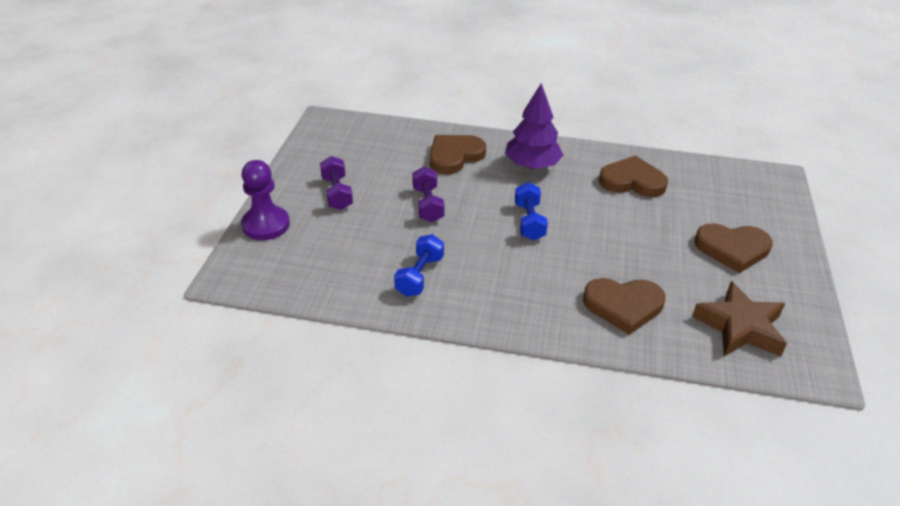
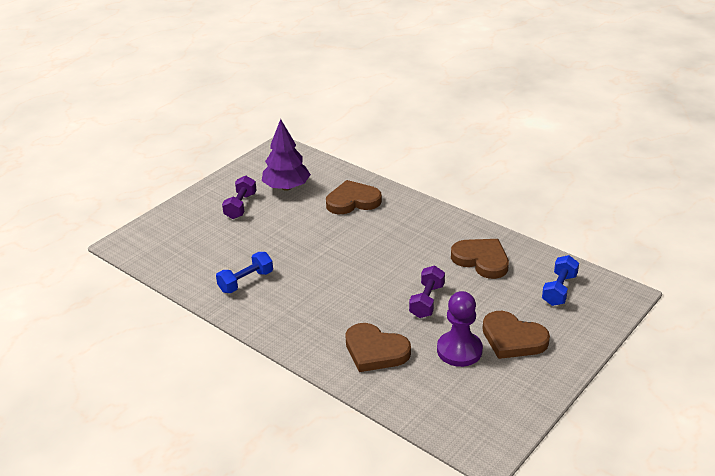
camera: 30 degrees right, 5 degrees down
purple pawn [241,160,290,240] -> purple pawn moved to [437,291,483,367]
purple dumbbell [412,166,445,222] -> purple dumbbell moved to [409,266,445,318]
purple tree [505,83,563,169] -> purple tree moved to [262,119,311,191]
blue dumbbell [515,182,548,241] -> blue dumbbell moved to [542,255,579,306]
brown star [692,281,787,356] -> none

